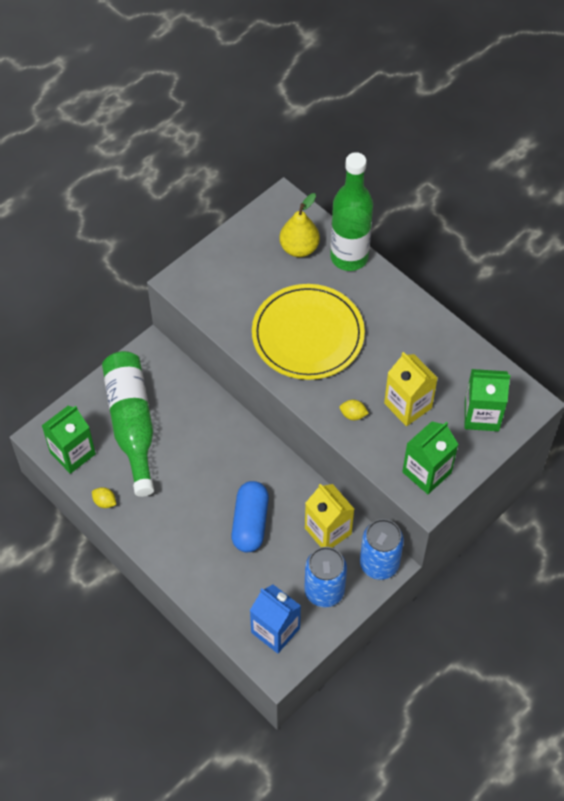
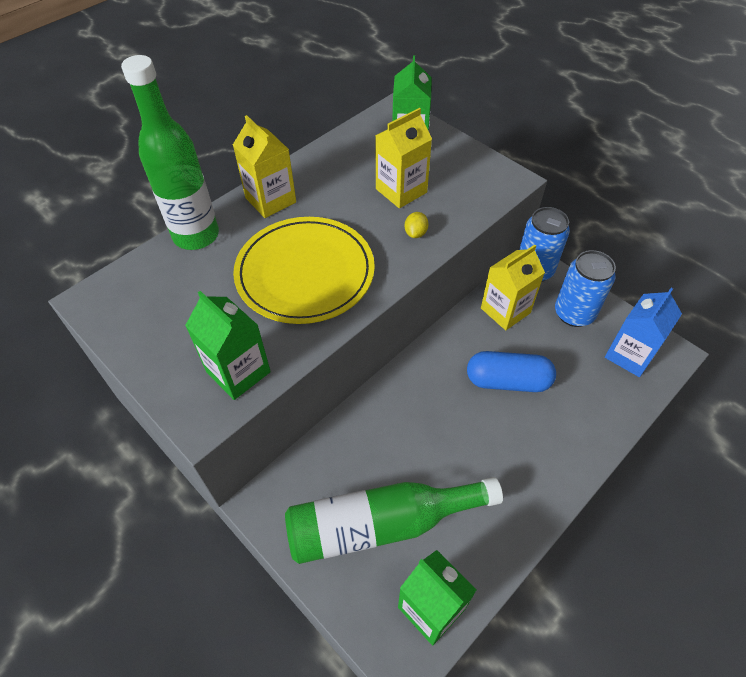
camera: 90 degrees left, 5 degrees down
yellow lemon [92,487,116,508] -> none
yellow pear [279,193,320,257] -> none
green carton [402,421,458,494] -> green carton moved to [185,291,271,400]
none -> yellow carton [233,115,296,218]

